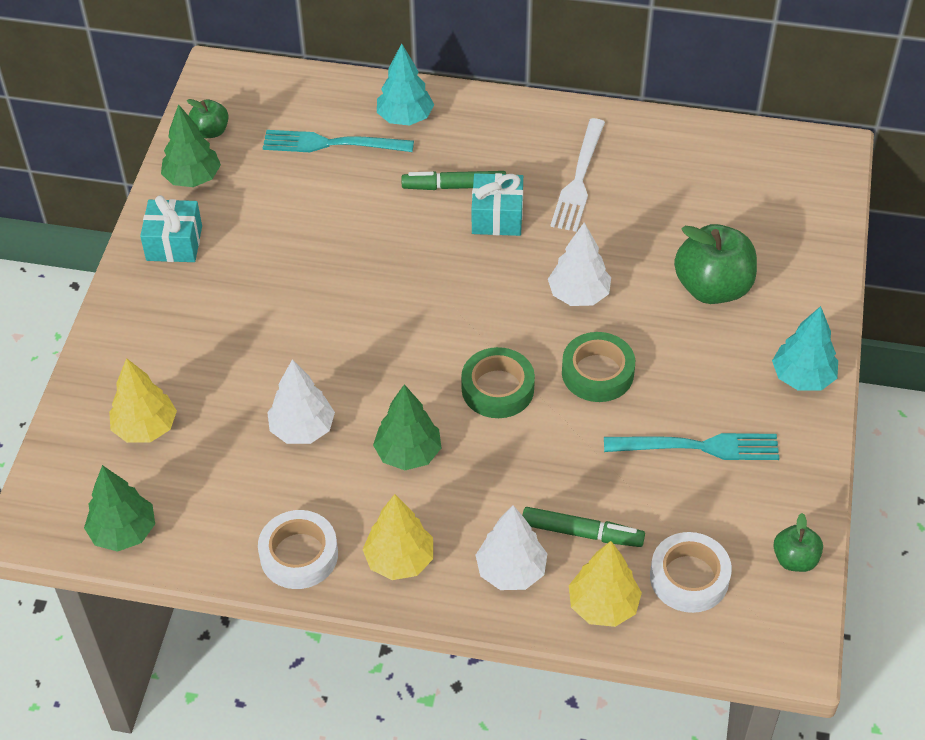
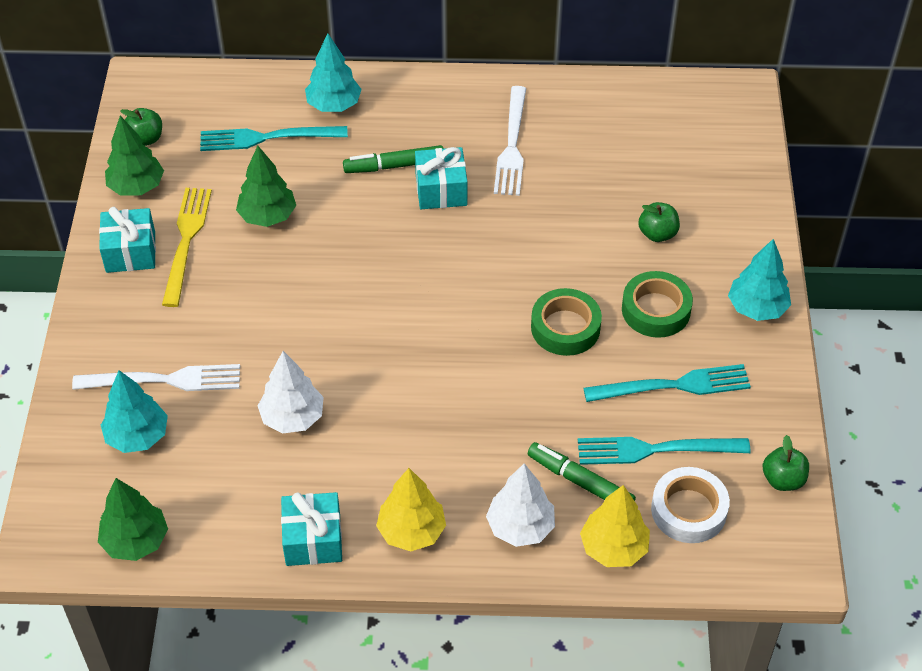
camera: 10 degrees left, 0 degrees up
yellow tree [109,358,177,443] -> turquoise tree [101,370,168,453]
white tape [258,510,338,589] -> turquoise gift [281,492,342,566]
green tree [373,384,441,470] -> green tree moved to [236,146,296,227]
green tape [461,347,535,418] -> green tape moved to [622,271,693,338]
green marker [522,507,645,547] -> green marker turned 150 degrees counterclockwise [528,442,636,501]
white tree [548,222,611,306] -> none
green apple [674,224,757,304] -> green apple [638,202,680,242], size x0.53
none -> white fork [72,364,240,391]
none -> yellow fork [162,188,212,307]
none -> turquoise fork [578,437,751,465]

